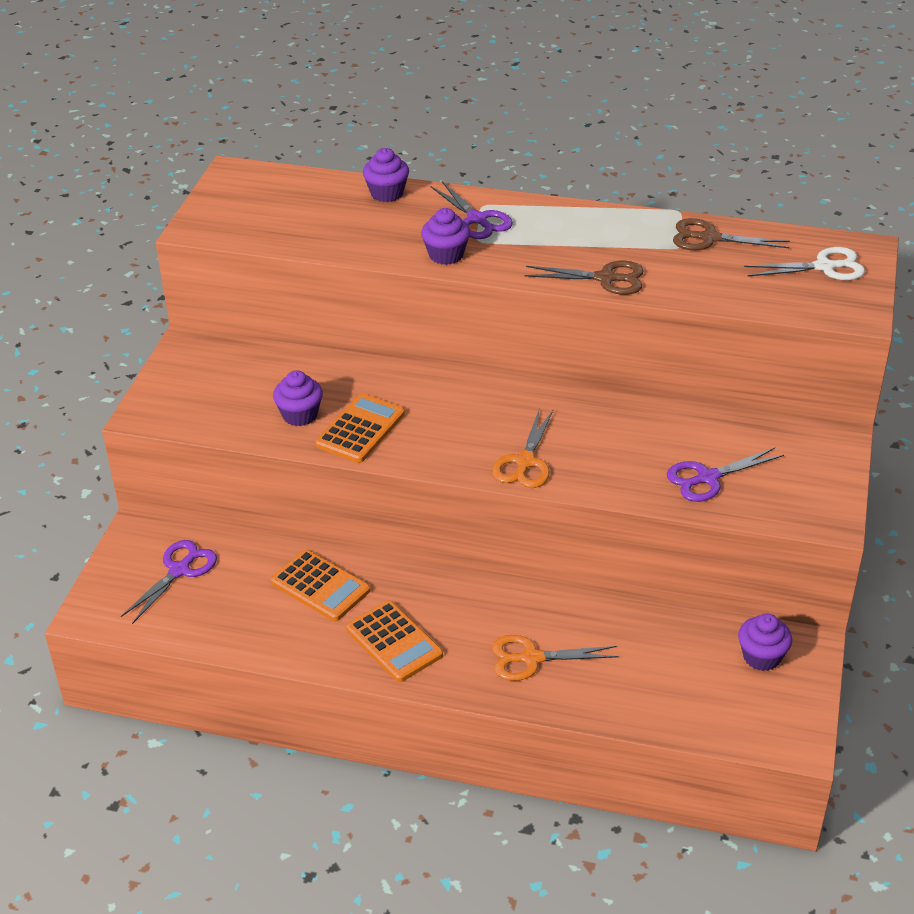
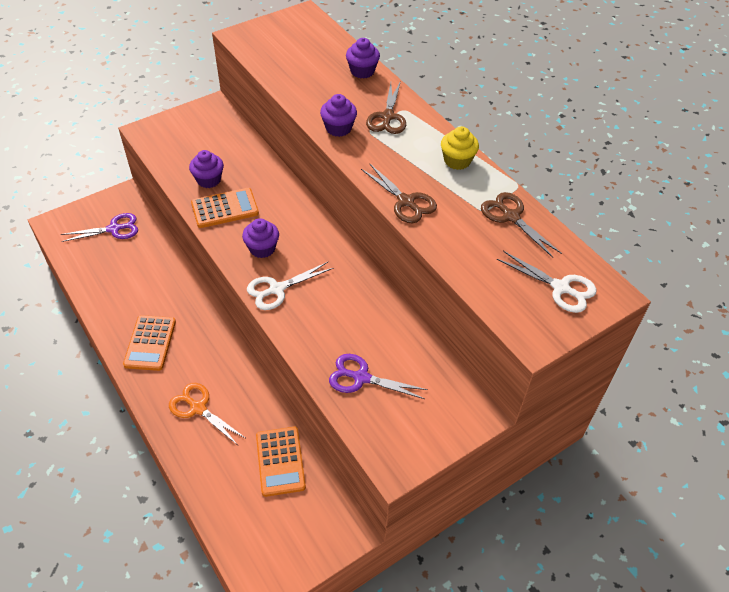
camera: 40 degrees right, 10 degrees up
orange calculator [271,550,370,621] -> orange calculator moved to [256,427,306,497]
purple scissors [431,181,513,239] -> brown scissors [366,81,406,134]
orange scissors [492,410,553,488] -> white scissors [247,262,333,310]
purple cupcake [738,613,792,671] -> purple cupcake moved to [242,218,279,258]
none -> yellow cupcake [441,126,479,170]

